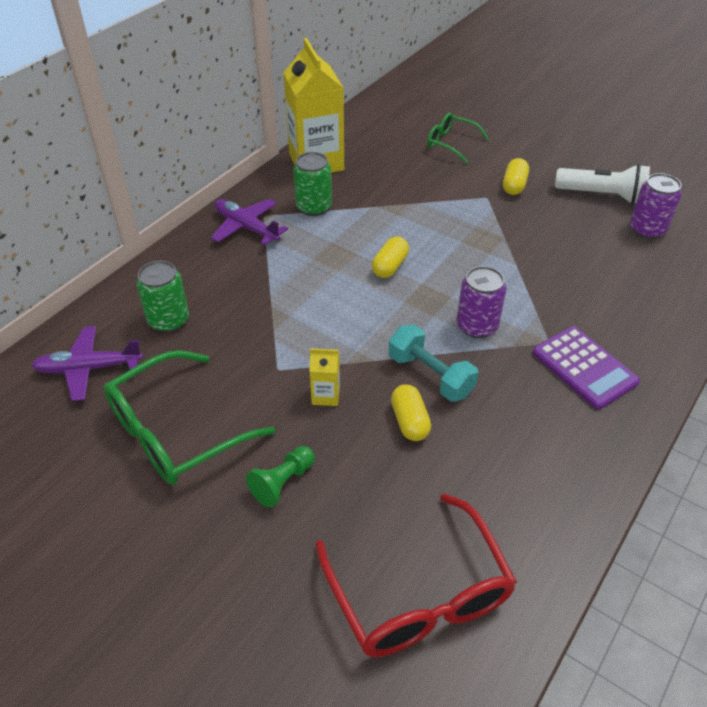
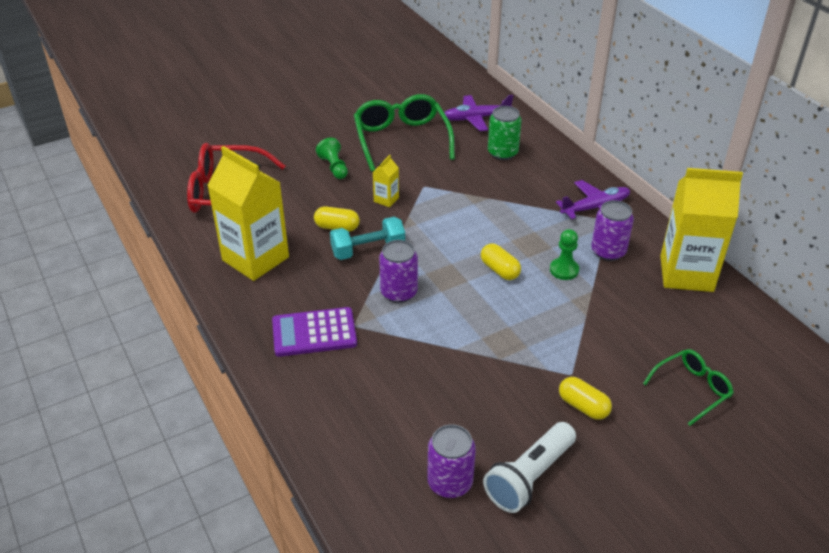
camera: 115 degrees right, 5 degrees down
purple plane [31,326,143,401] -> purple plane turned 120 degrees counterclockwise [444,95,514,131]
green can [293,152,332,216] -> purple can [591,200,634,261]
none -> yellow carton [207,146,289,281]
none -> green pawn [550,229,579,280]

